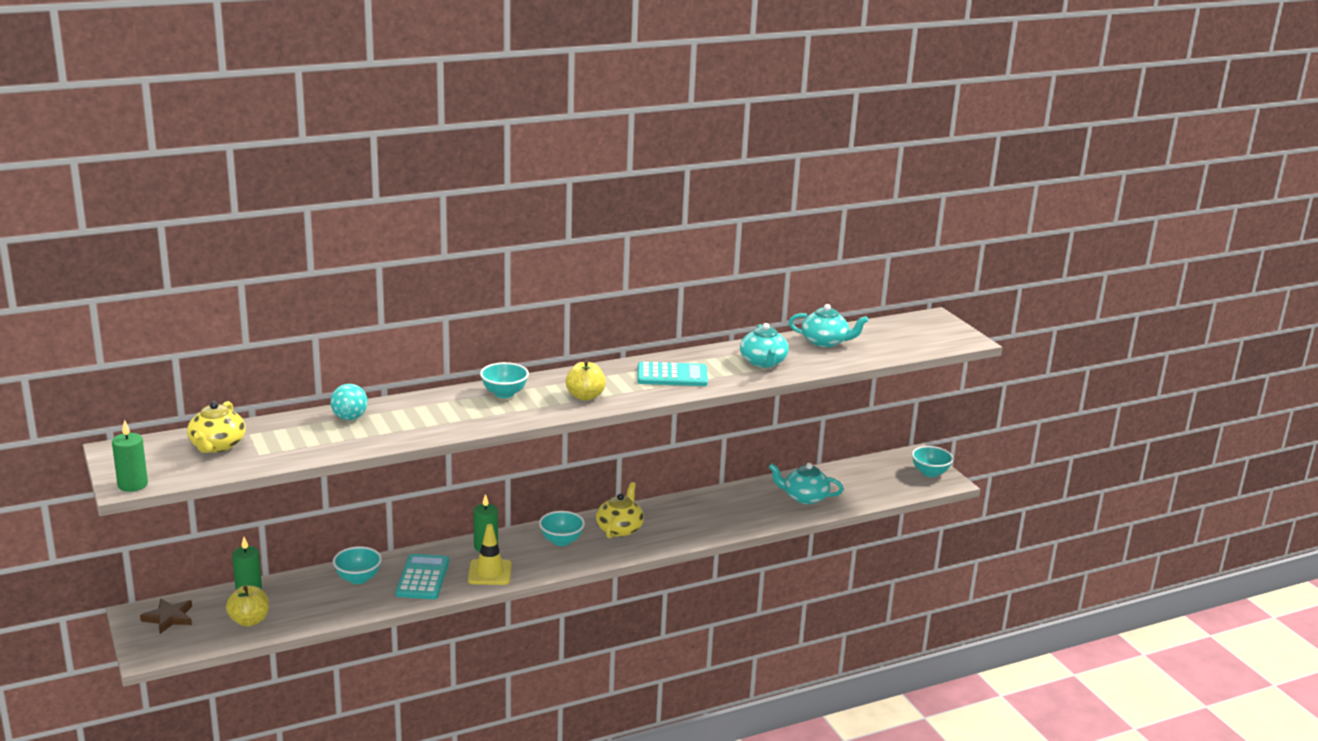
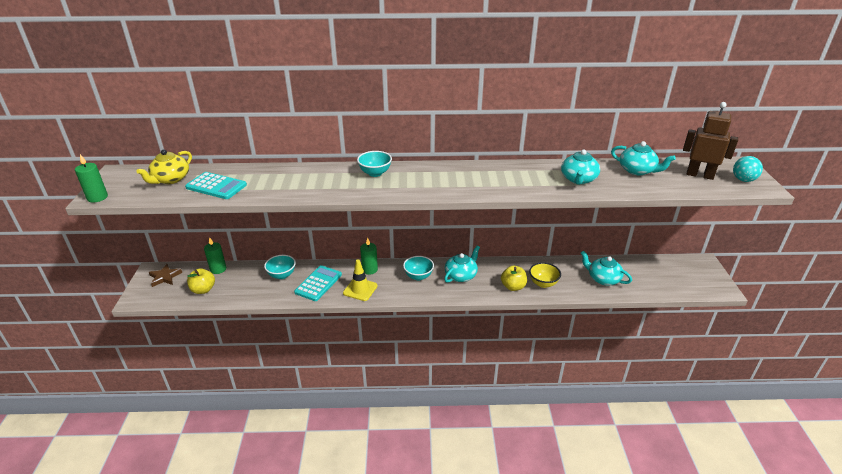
camera: 25 degrees right, 10 degrees up
turquoise ball [330,384,368,420] -> turquoise ball moved to [733,156,763,182]
yellow apple [566,360,606,401] -> yellow apple moved to [501,266,527,291]
yellow teapot [596,482,644,538] -> turquoise teapot [444,246,480,283]
turquoise calculator [637,362,708,386] -> turquoise calculator moved to [185,172,247,199]
turquoise bowl [912,446,953,477] -> none
none -> yellow bowl [529,262,561,288]
none -> brown robot [683,102,738,180]

